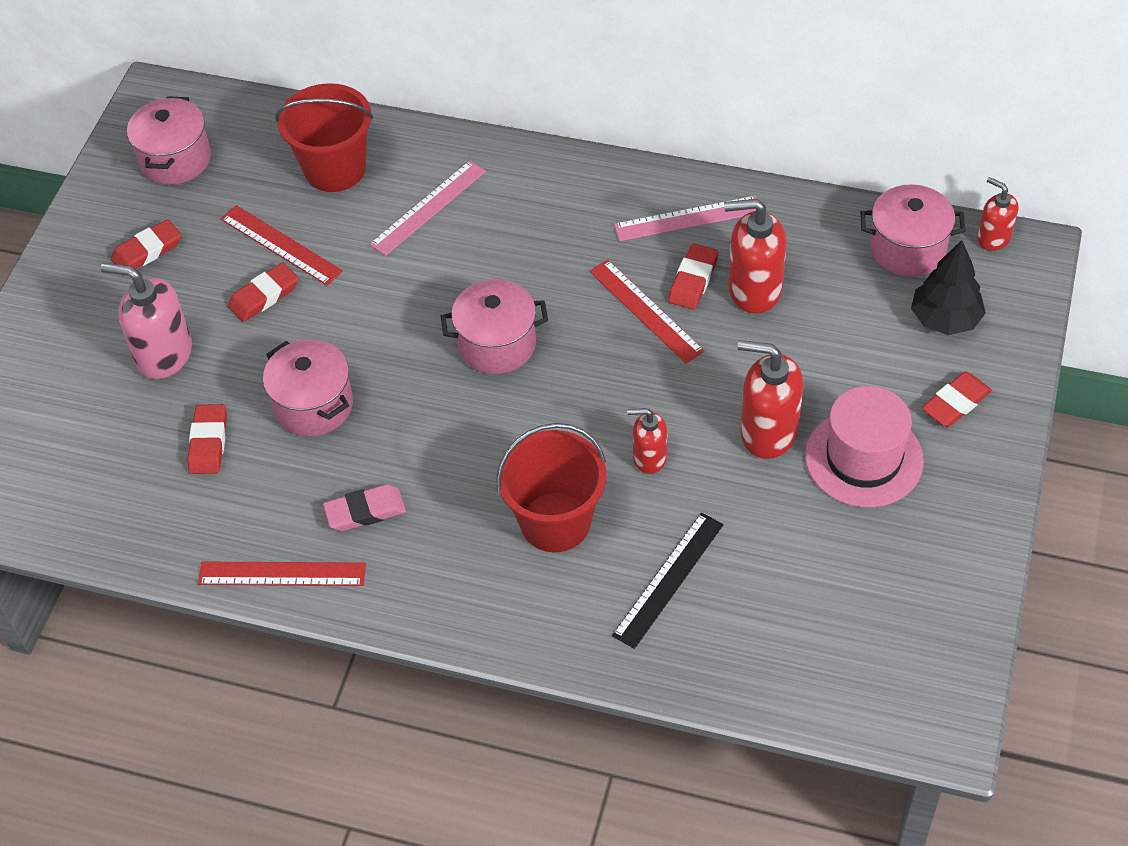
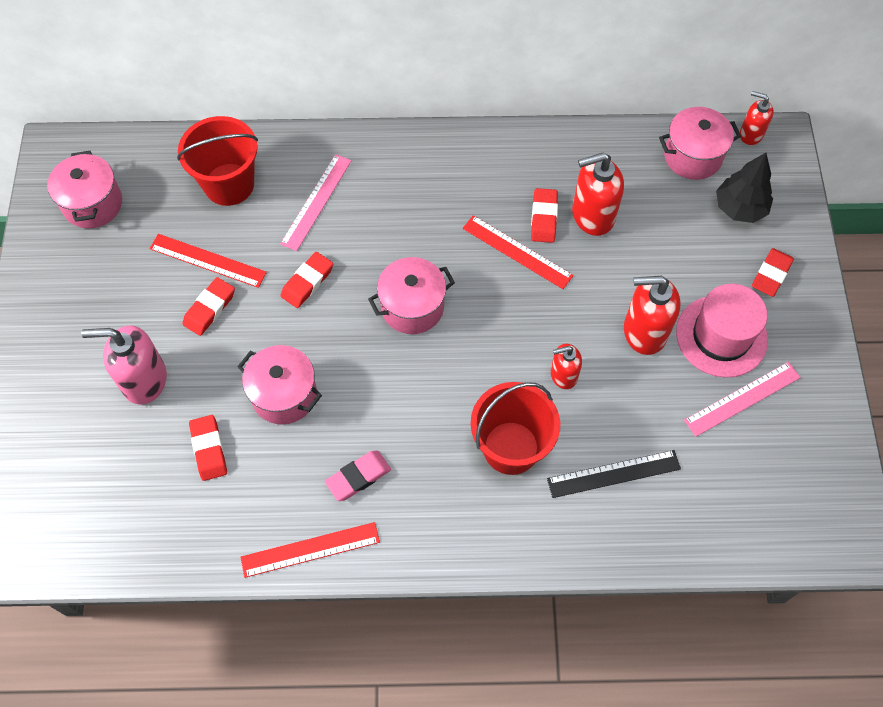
camera: 20 degrees left, 10 degrees up
red eraser [111,219,181,269] -> red eraser moved to [280,252,333,308]
black ruler [612,513,724,649] -> black ruler turned 60 degrees clockwise [547,450,681,498]
pink ruler [614,196,757,241] -> pink ruler moved to [684,362,801,437]

